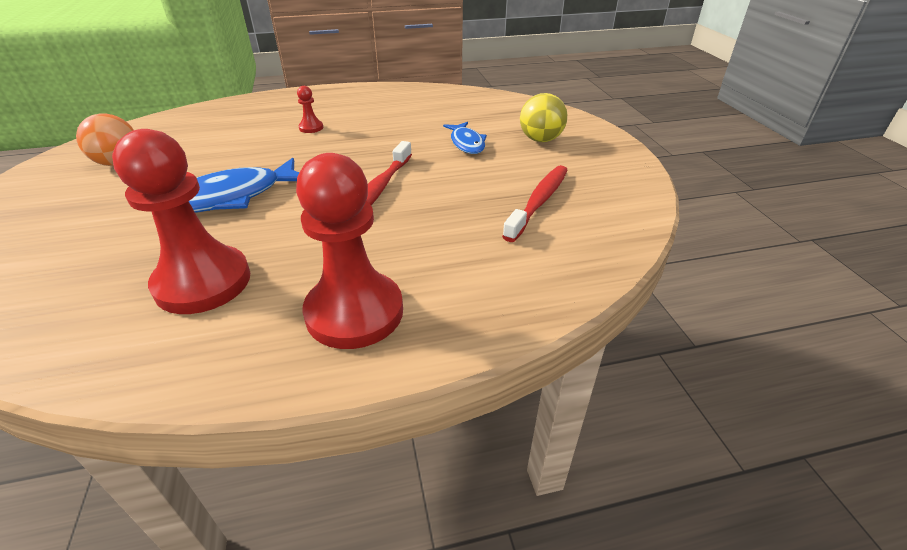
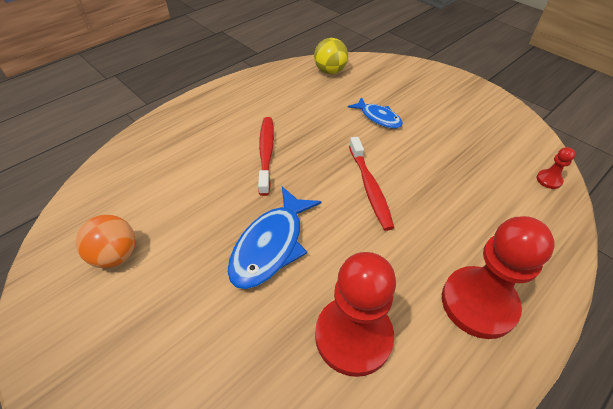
camera: 30 degrees left, 10 degrees up
red pawn [297,86,323,133] -> red pawn moved to [537,147,575,189]
red toothbrush [502,165,568,242] -> red toothbrush moved to [258,117,274,196]
yellow ball [520,93,567,142] -> yellow ball moved to [314,38,348,74]

